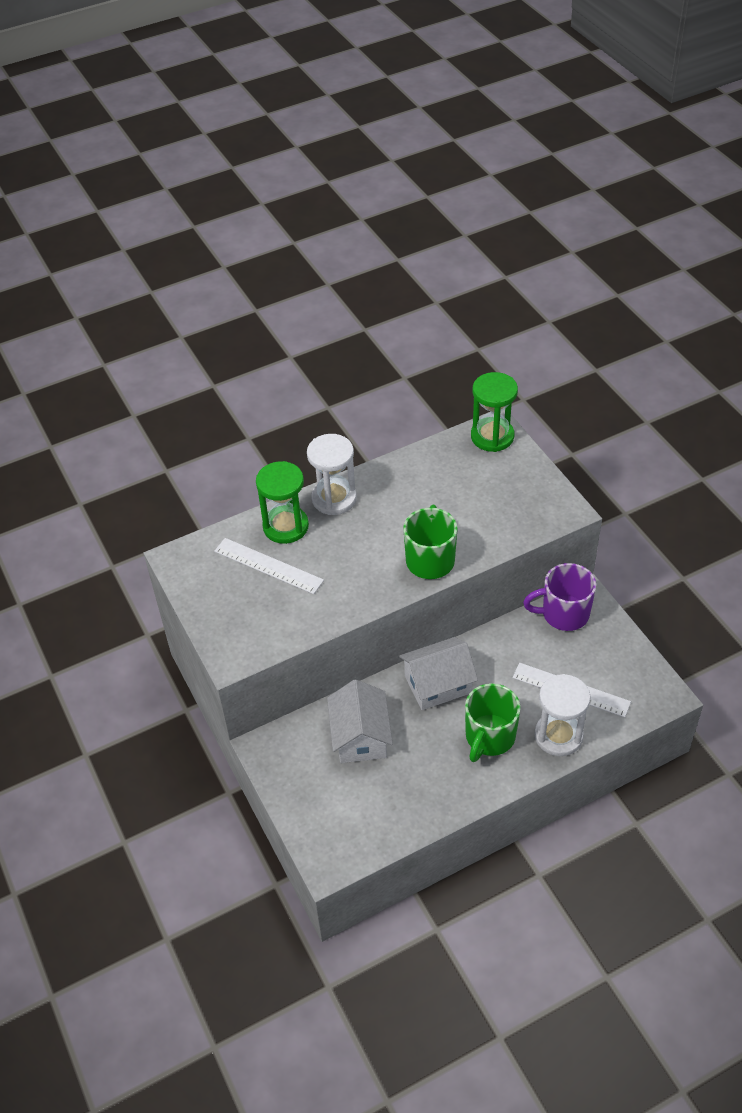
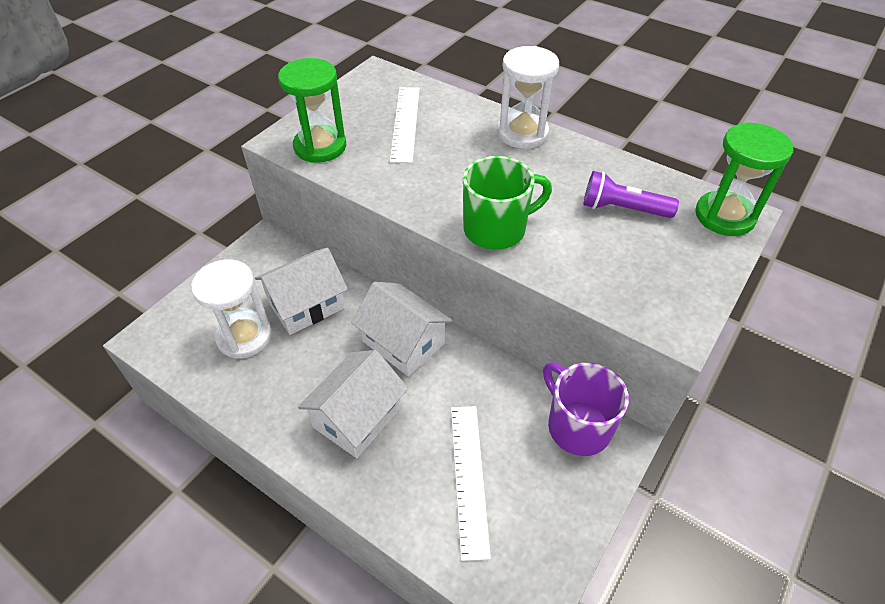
camera: 60 degrees right, 0 degrees up
green hourglass [256,461,309,544] -> green hourglass moved to [278,58,346,163]
green mug [465,683,521,762] -> white house [298,350,408,458]
white hourglass [535,674,591,756] -> white hourglass moved to [191,259,272,359]
none -> purple flashlight [583,171,679,218]

